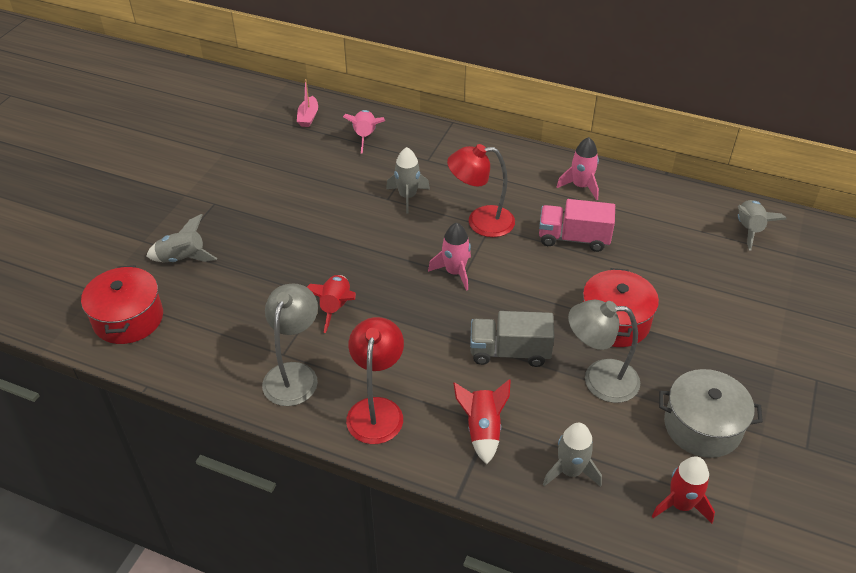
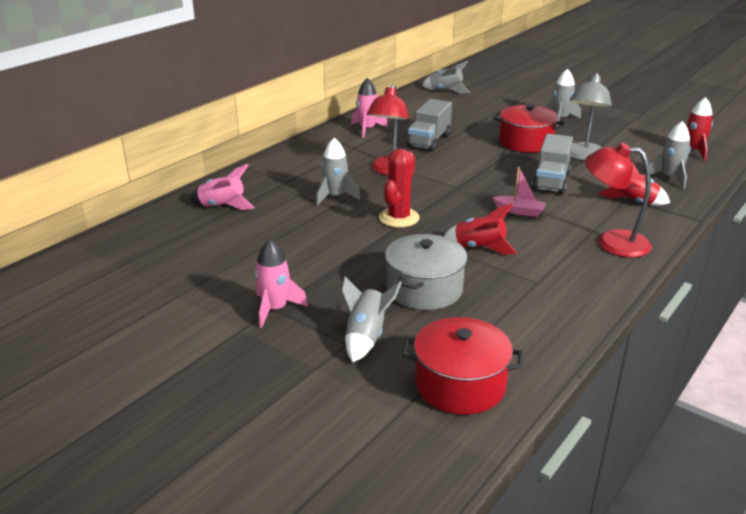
camera: 75 degrees left, 15 degrees down
grey lamp [262,284,318,406] -> none
pink boat [297,79,318,127] -> pink boat moved to [493,167,546,217]
pink rocket [428,223,471,291] -> pink rocket moved to [255,239,308,328]
pink truck [539,199,615,252] -> grey truck [407,99,452,152]
grey pot [659,369,763,458] -> grey pot moved to [385,234,467,310]
none -> red cactus [379,149,419,227]
none -> grey rocket [546,69,581,126]

